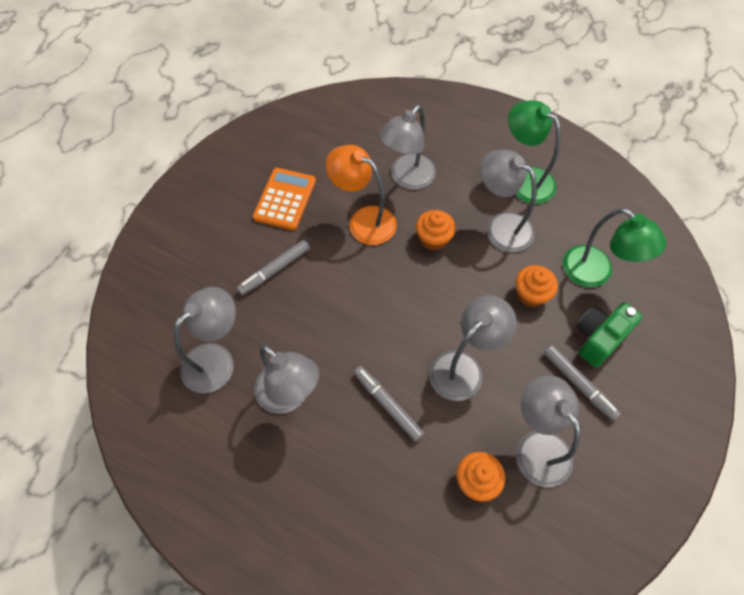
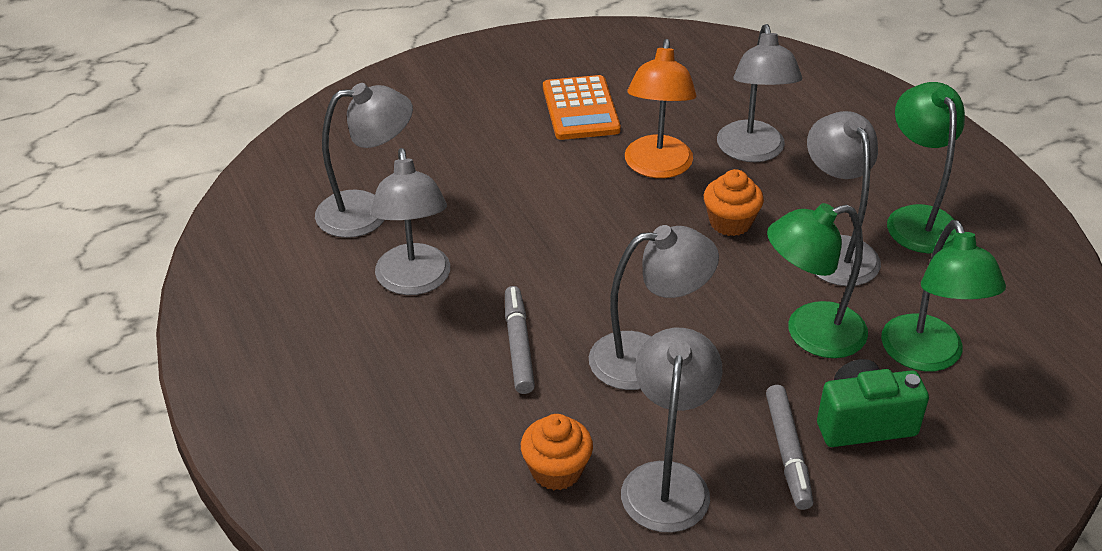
camera: 35 degrees right, 20 degrees down
grey marker [237,240,310,295] -> none
orange calculator [253,168,316,230] -> orange calculator turned 120 degrees clockwise [543,75,621,140]
orange lamp [326,145,397,245] -> orange lamp turned 150 degrees counterclockwise [625,39,697,178]
grey lamp [379,105,436,190] -> grey lamp turned 75 degrees counterclockwise [717,24,802,162]
orange cupcake [516,265,558,307] -> green lamp [767,203,868,358]

